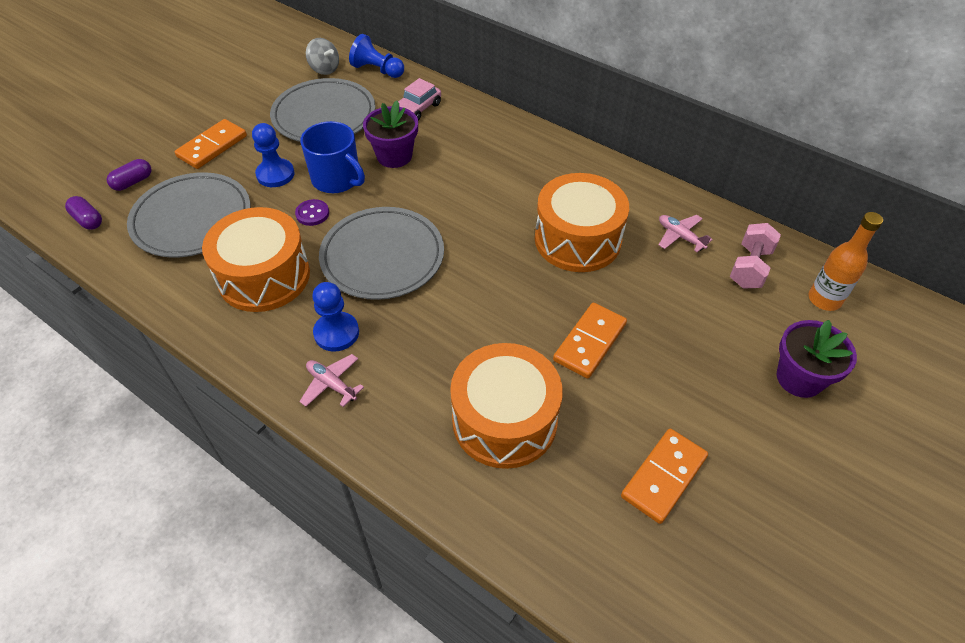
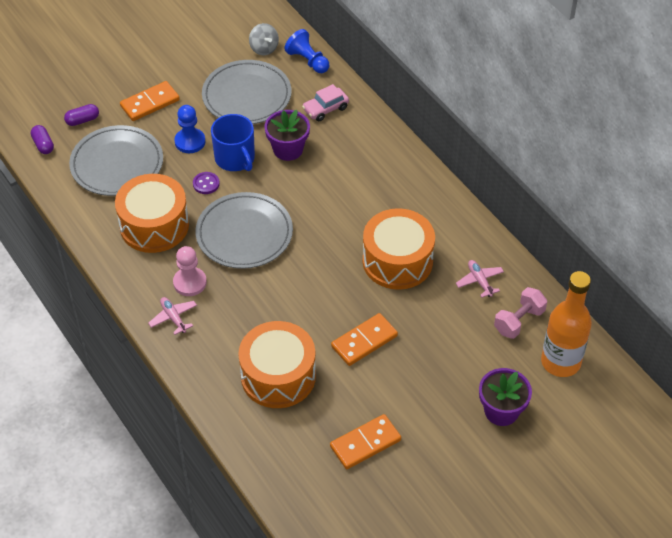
camera: 20 degrees right, 0 degrees up
blue pawn [312,282,359,352] -> pink pawn [173,246,207,296]
orange bottle [809,212,883,311] -> orange bottle [541,271,592,377], size x1.51

